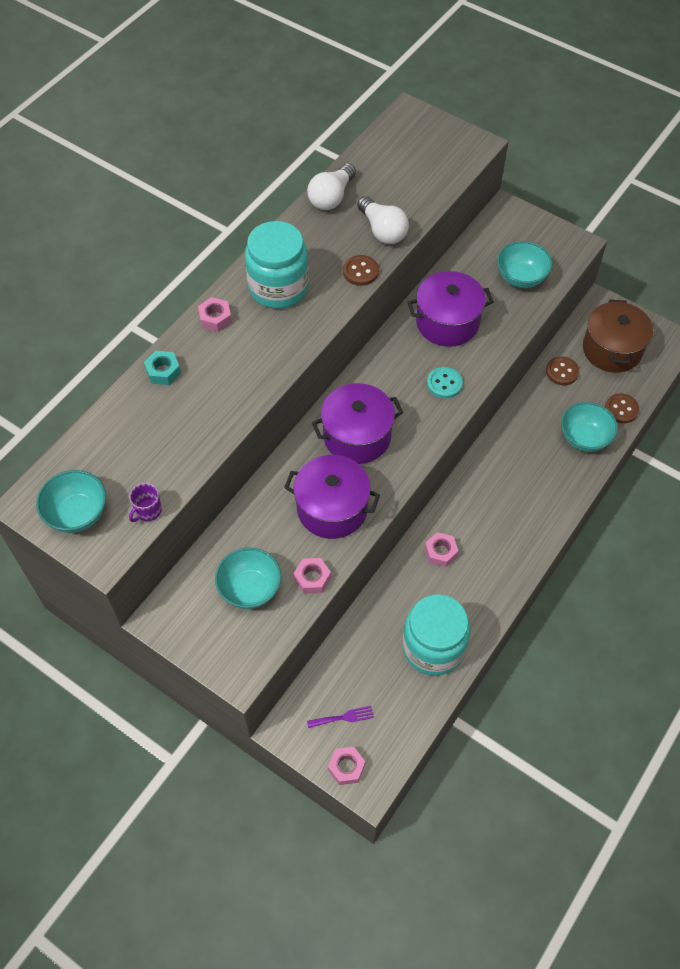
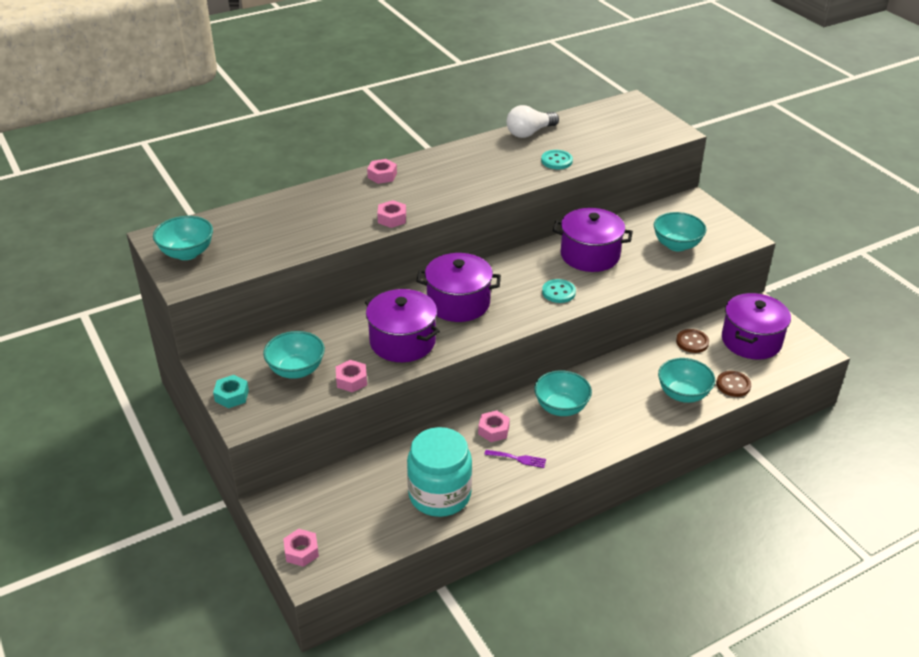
camera: 25 degrees right, 20 degrees down
purple mug [129,483,162,522] -> none
turquoise nut [144,351,181,385] -> turquoise nut moved to [213,375,249,408]
turquoise jar [245,221,309,309] -> none
purple fork [307,706,374,728] -> purple fork moved to [484,450,546,468]
brown button [343,255,379,286] -> none
white light bulb [357,196,409,244] -> turquoise button [541,150,573,169]
brown pot [583,299,653,373] -> purple pot [722,293,791,360]
none -> pink nut [377,200,406,228]
none -> turquoise bowl [534,370,592,416]

